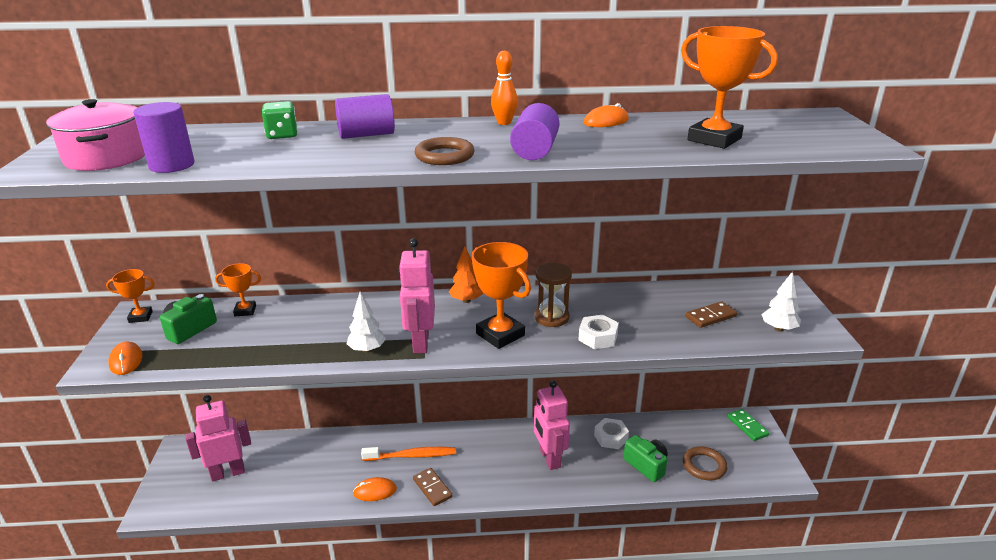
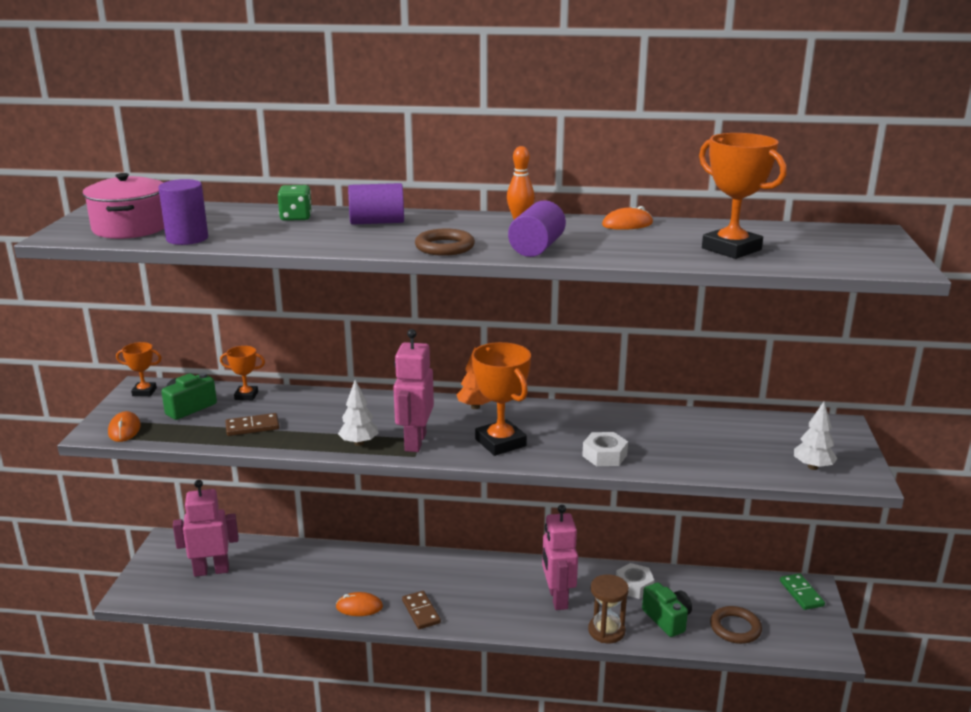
camera: 10 degrees right, 5 degrees down
orange toothbrush [361,447,456,461] -> none
brown hourglass [535,263,572,327] -> brown hourglass moved to [588,574,629,643]
brown domino [685,301,737,328] -> brown domino moved to [225,413,279,436]

